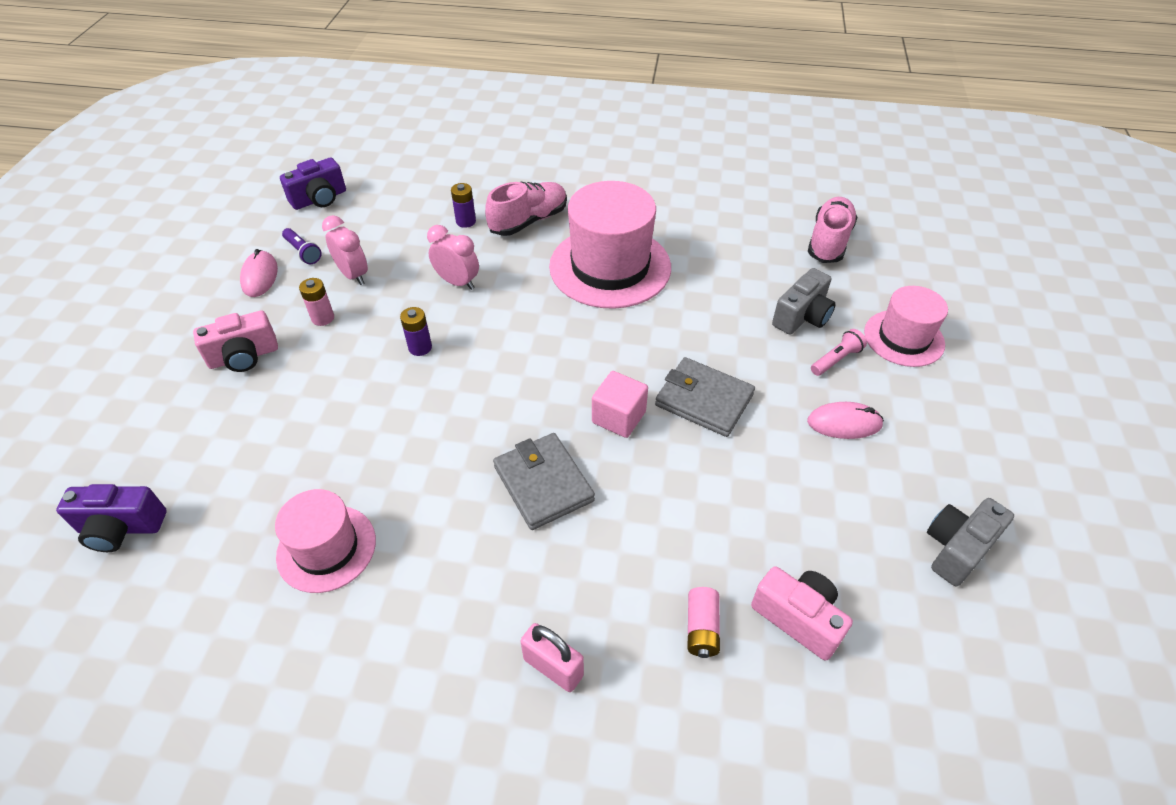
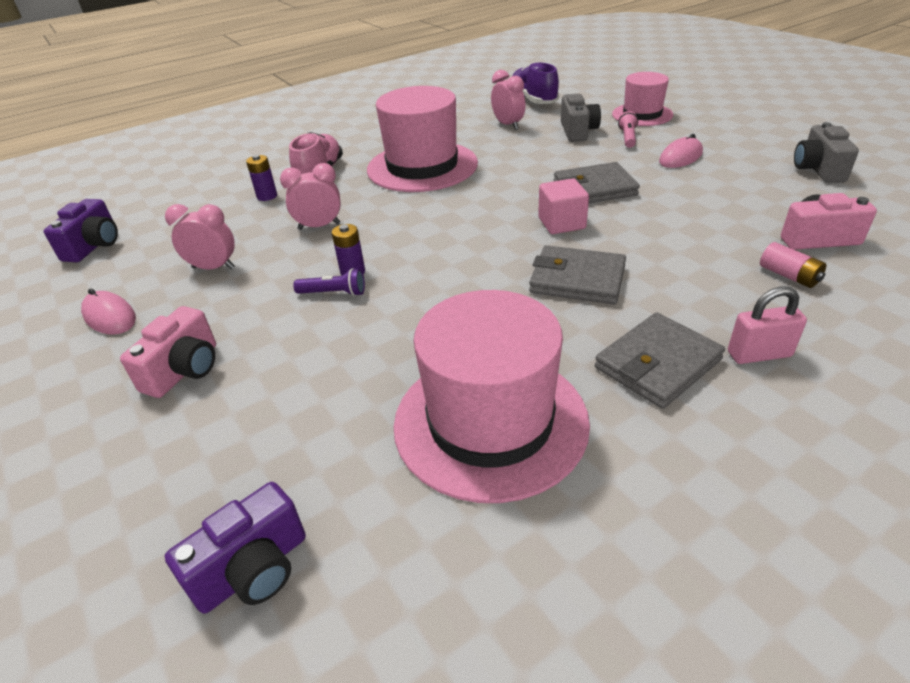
camera: 40 degrees left, 10 degrees down
pink hat [275,489,376,593] -> pink hat [394,290,590,503], size x1.70
purple flashlight [282,228,322,264] -> purple flashlight moved to [293,268,365,296]
pink battery [299,278,334,326] -> none
pink shoe [808,197,858,263] -> purple shoe [512,62,559,104]
none -> pink clock [491,70,525,130]
none -> grey wallet [595,312,725,409]

